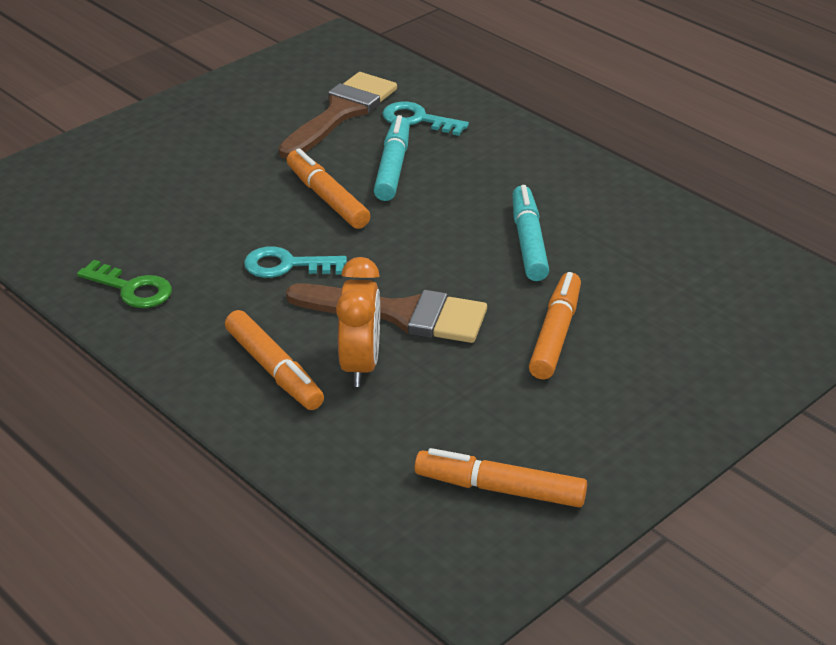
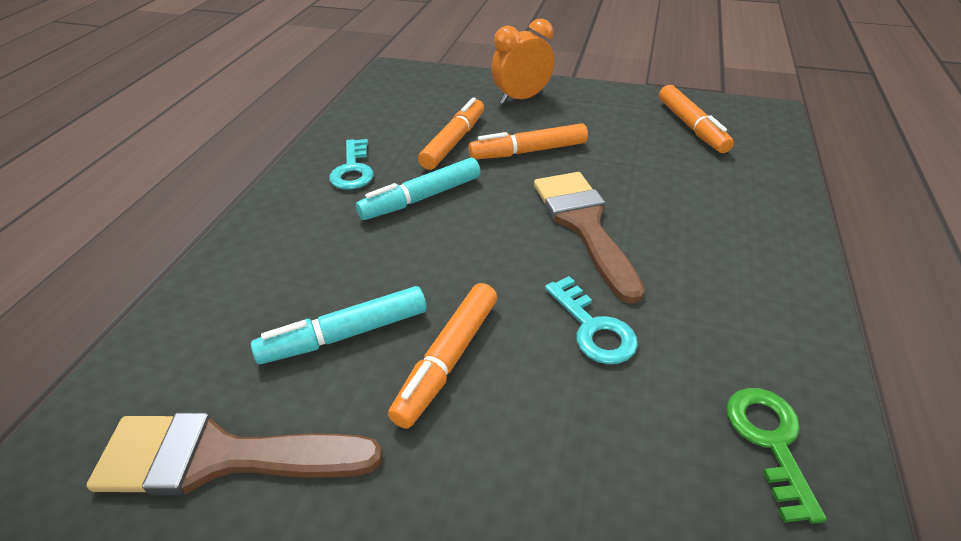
camera: 120 degrees left, 5 degrees up
orange marker [225,310,324,410] -> orange marker moved to [418,98,484,170]
orange clock [336,257,380,387] -> orange clock moved to [491,18,554,104]
turquoise key [382,102,469,136] -> turquoise key moved to [329,139,374,190]

